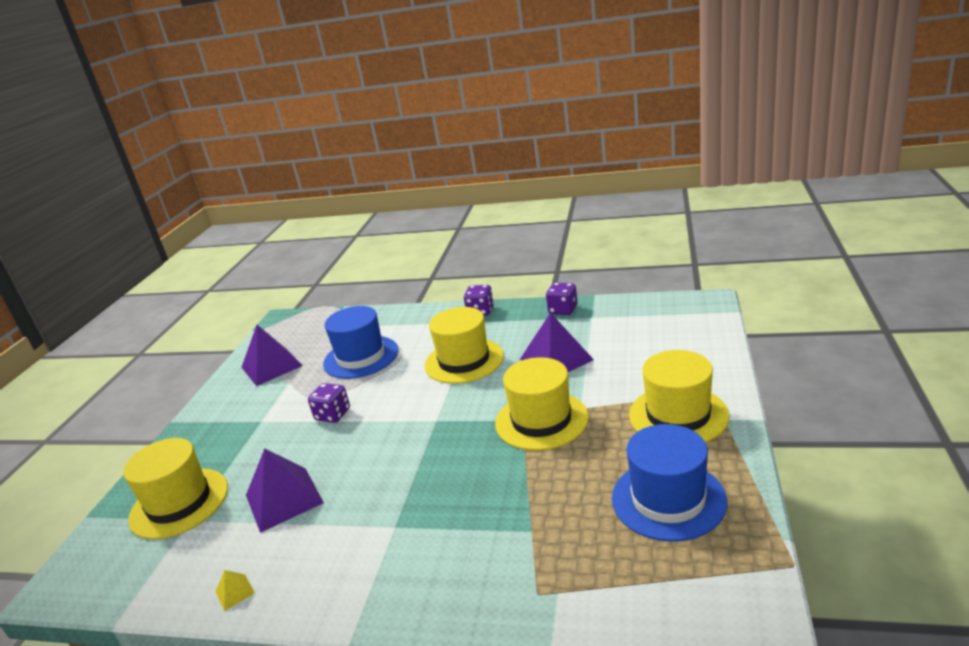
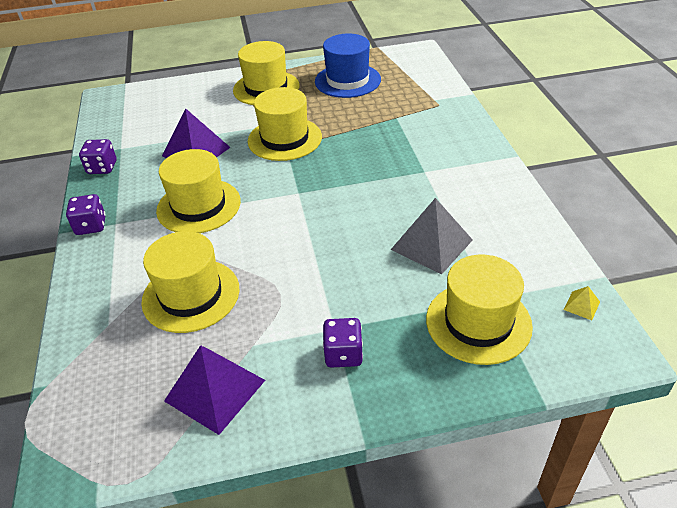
camera: 115 degrees left, 15 degrees up
yellow pyramid [215,570,255,611] -> yellow pyramid moved to [564,286,600,320]
purple pyramid [246,448,324,533] -> grey pyramid [391,198,473,274]
purple dice [308,383,350,423] -> purple dice moved to [323,318,363,368]
blue hat [323,306,398,379] -> yellow hat [141,231,240,333]

